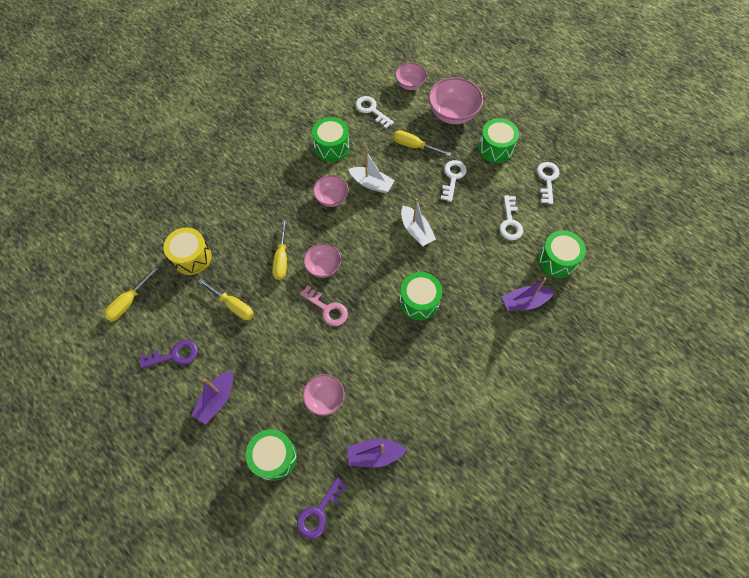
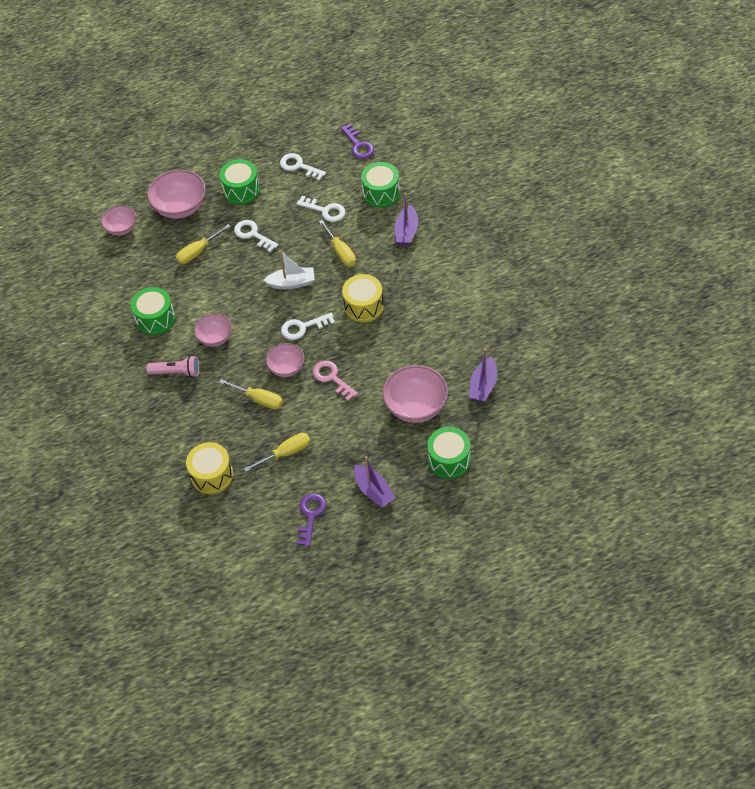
camera: 60 degrees left, 10 degrees down
yellow screwdriver [104,267,158,322] -> yellow screwdriver moved to [319,220,356,266]
purple key [297,477,348,539] -> purple key moved to [341,123,374,159]
pink key [300,285,348,326] -> pink key turned 105 degrees counterclockwise [313,361,358,401]
pink bowl [303,374,345,416] -> pink bowl [383,365,448,423], size x1.64
white boat [348,151,395,193] -> none
white key [355,96,394,128] -> white key moved to [281,313,335,340]
green drum [400,272,442,320] -> yellow drum [342,274,384,322]
none -> pink flashlight [146,356,199,377]

